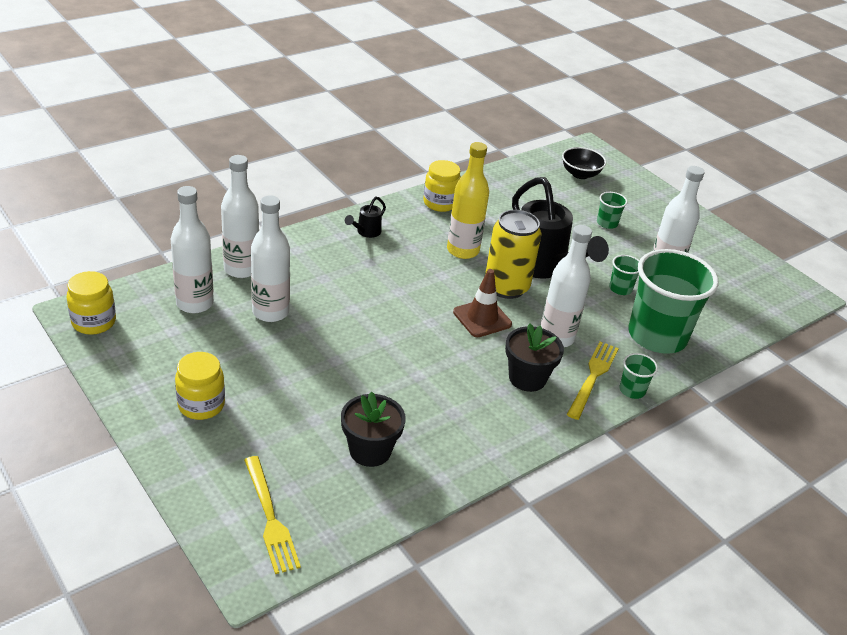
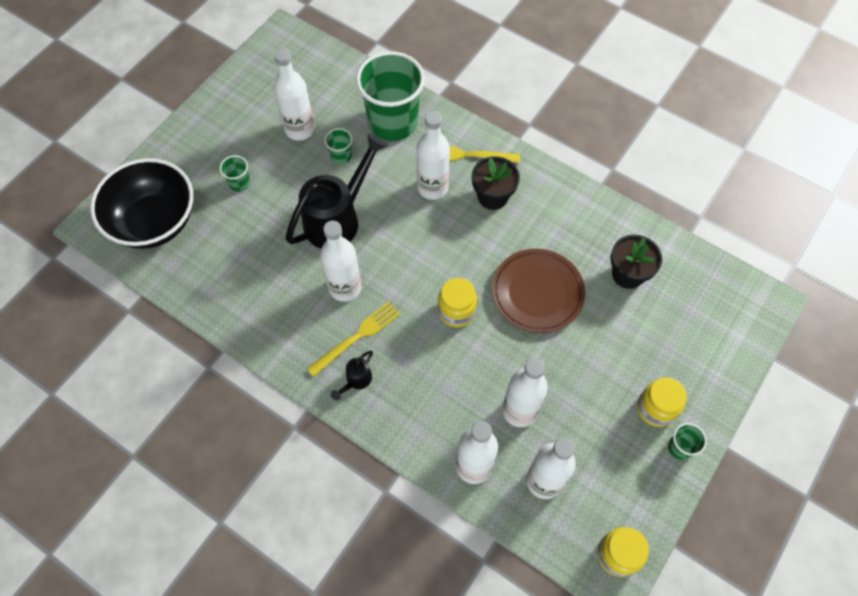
camera: 105 degrees left, 25 degrees up
yellow fork [244,456,301,574] -> yellow fork moved to [307,301,400,377]
black watering can [345,197,386,238] -> black watering can turned 105 degrees clockwise [331,351,373,400]
yellow jar [423,160,461,212] -> yellow jar moved to [438,278,477,327]
yellow bottle [447,142,489,259] -> white bottle [320,221,362,302]
brown traffic cone [453,269,512,337] -> none
yellow can [485,210,542,299] -> none
black bowl [562,147,606,179] -> black bowl [90,158,193,249], size x2.03
green cup [620,353,658,399] -> green cup moved to [668,423,707,460]
none -> brown plate [492,249,585,333]

